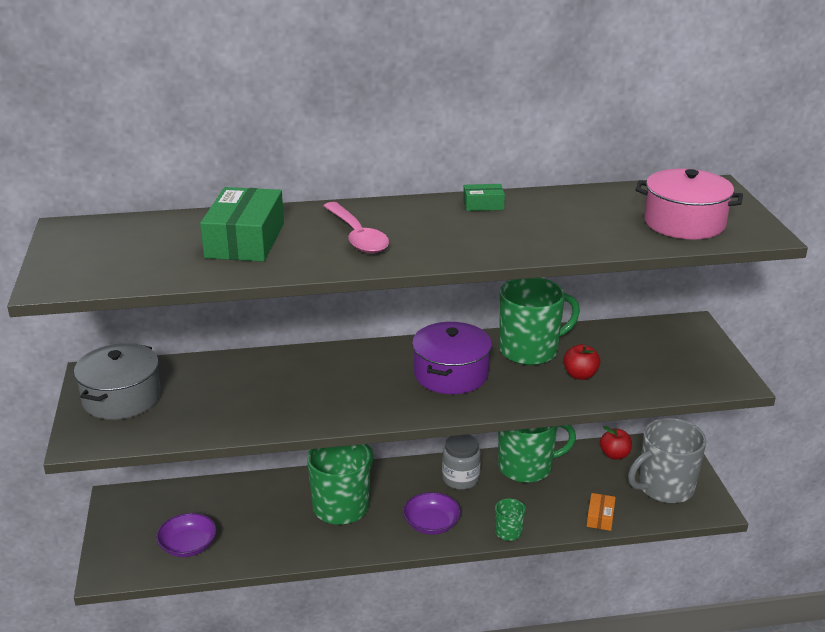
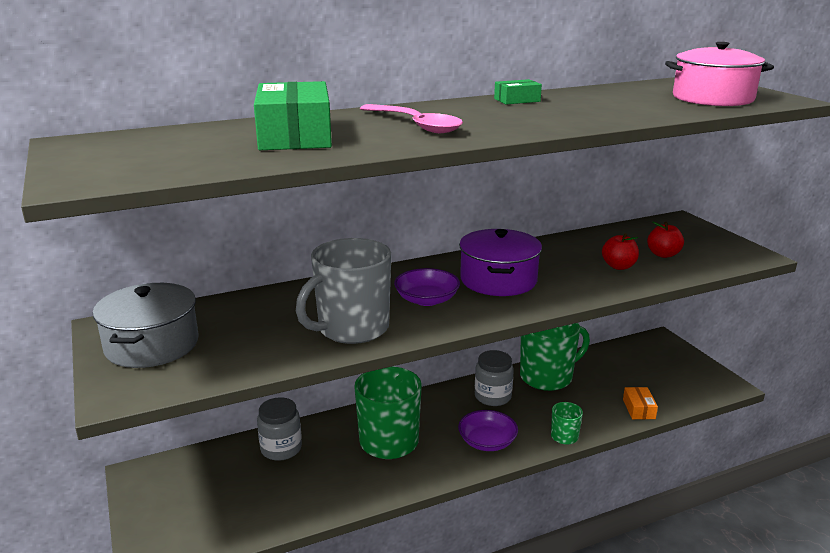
camera: 15 degrees left, 5 degrees down
purple bowl [156,513,217,557] -> purple bowl moved to [394,268,460,306]
green mug [499,278,580,365] -> none
red apple [600,426,632,460] -> red apple moved to [647,222,684,258]
grey mug [628,418,707,503] -> grey mug moved to [296,238,391,344]
none -> grey jar [257,397,302,461]

